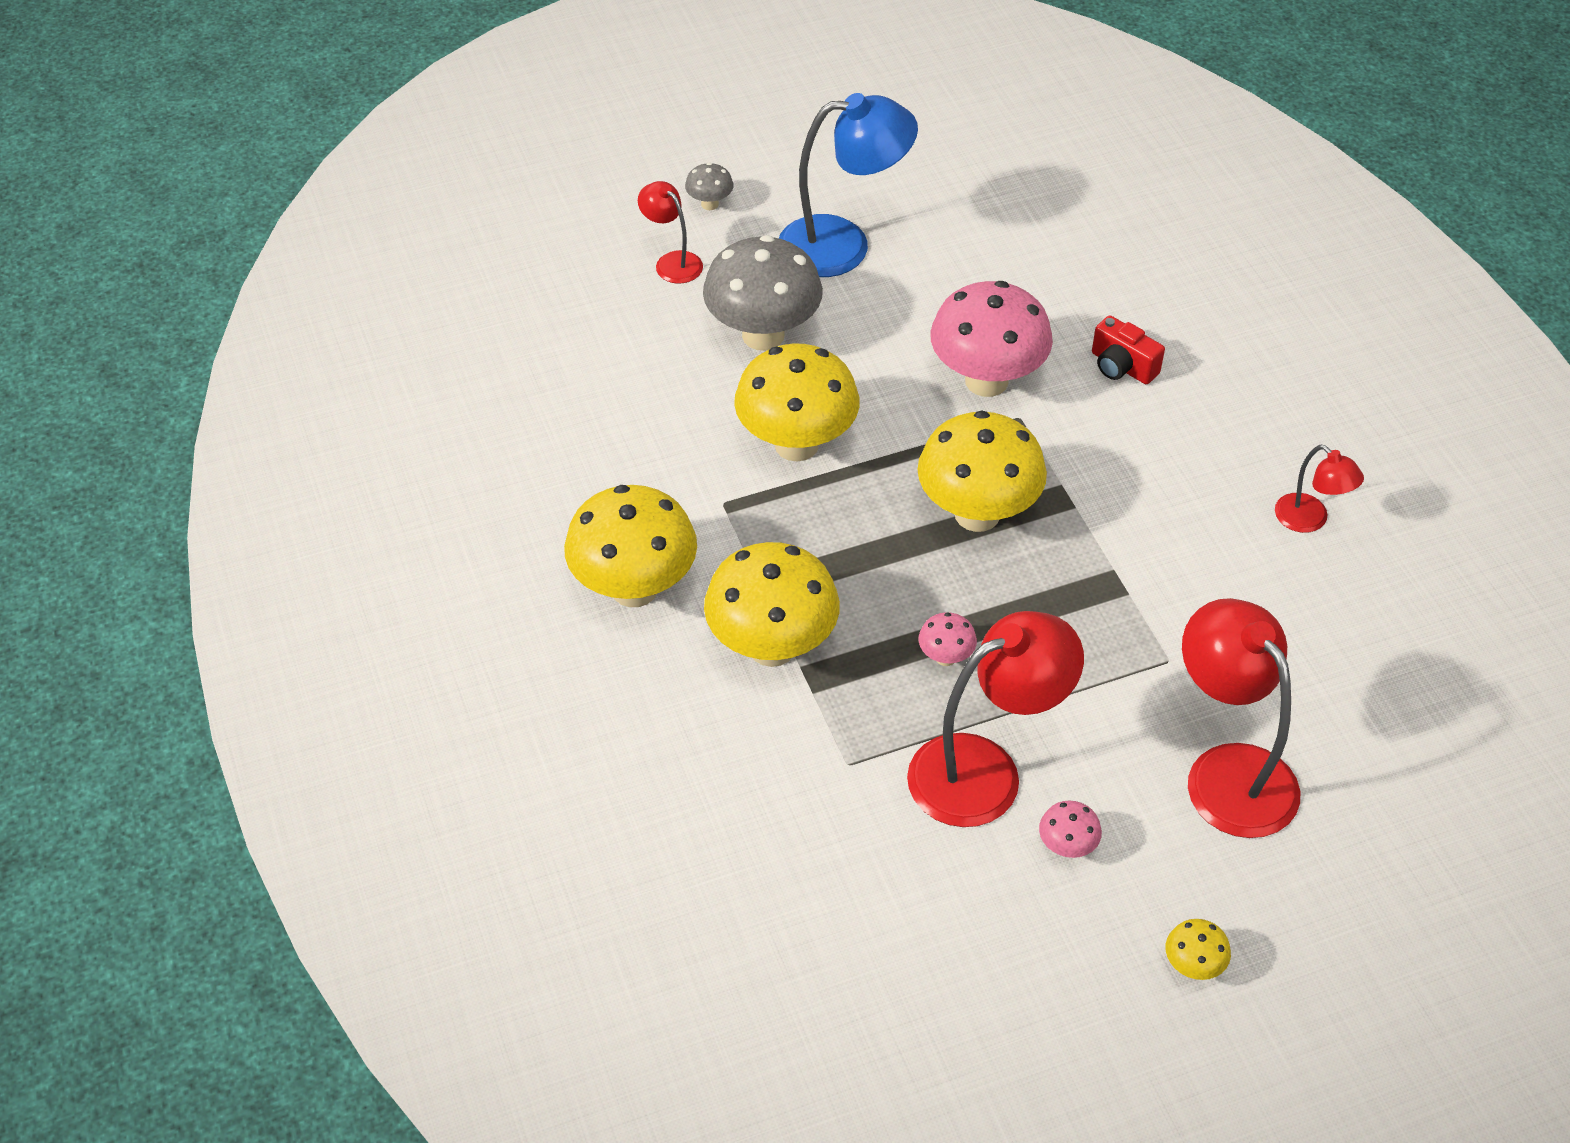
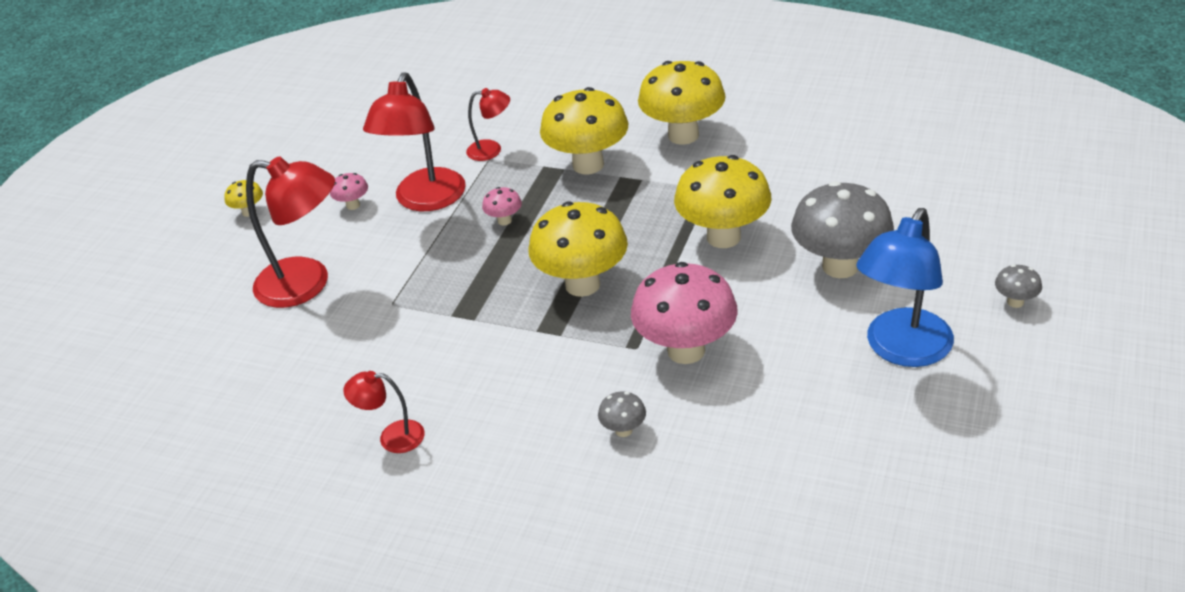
camera: 135 degrees right, 10 degrees down
red lamp [638,181,703,284] -> red lamp moved to [466,88,510,161]
red camera [1092,315,1165,384] -> grey mushroom [598,391,646,437]

